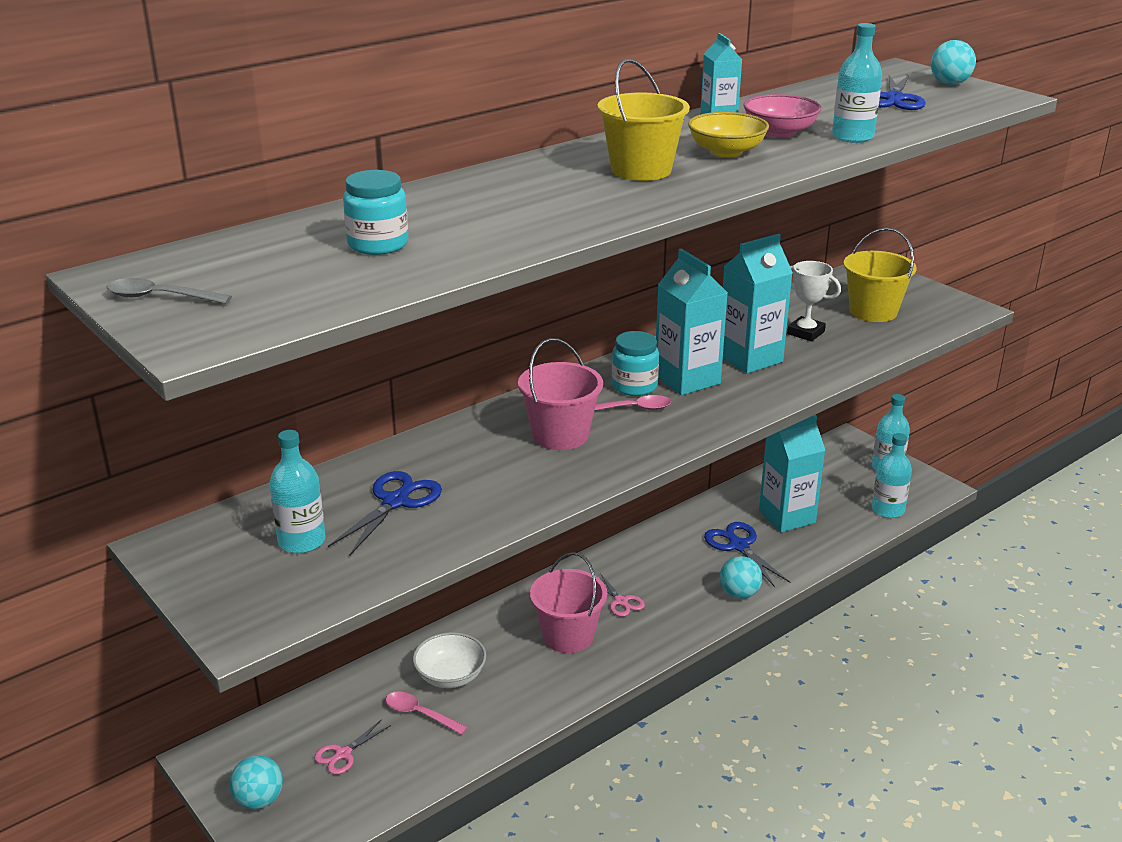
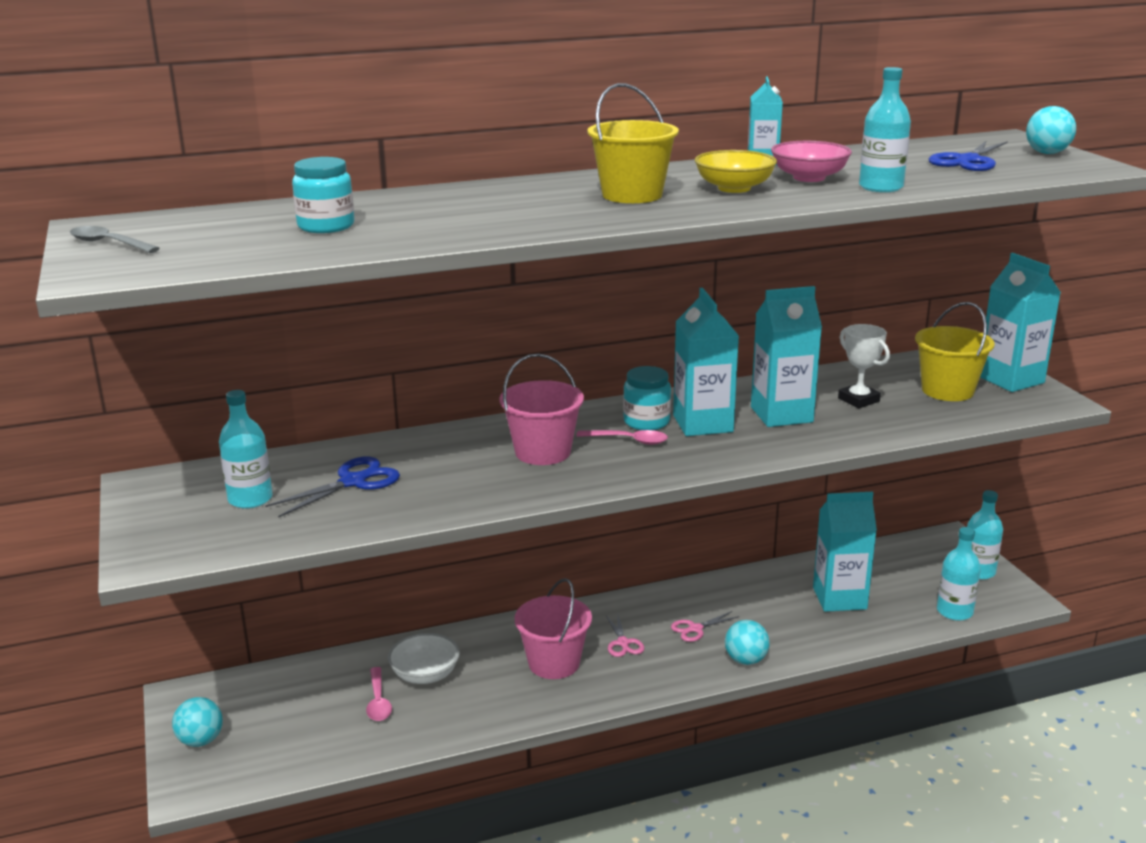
camera: 20 degrees right, 5 degrees down
pink scissors [314,719,391,775] -> pink scissors moved to [671,611,739,642]
pink spoon [386,691,468,735] -> pink spoon turned 150 degrees counterclockwise [366,667,392,721]
blue scissors [704,522,791,587] -> none
none -> turquoise carton [980,253,1061,392]

